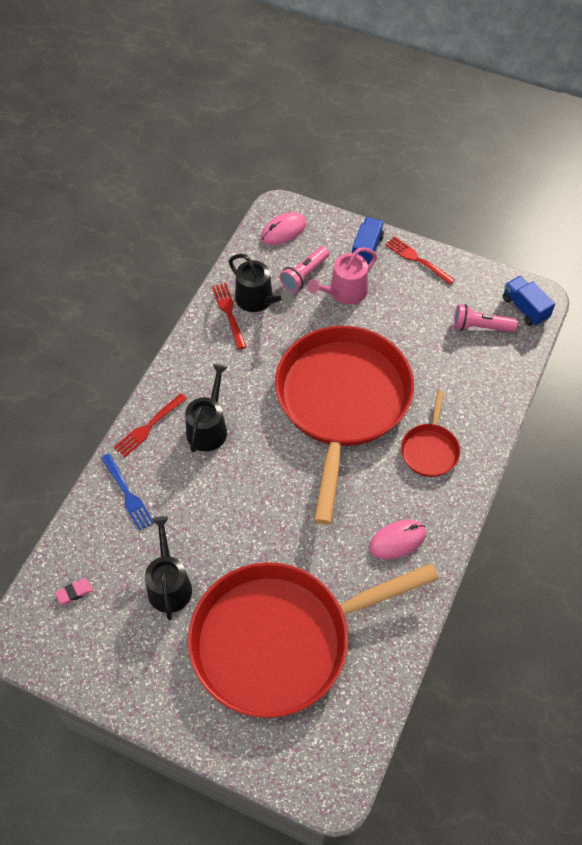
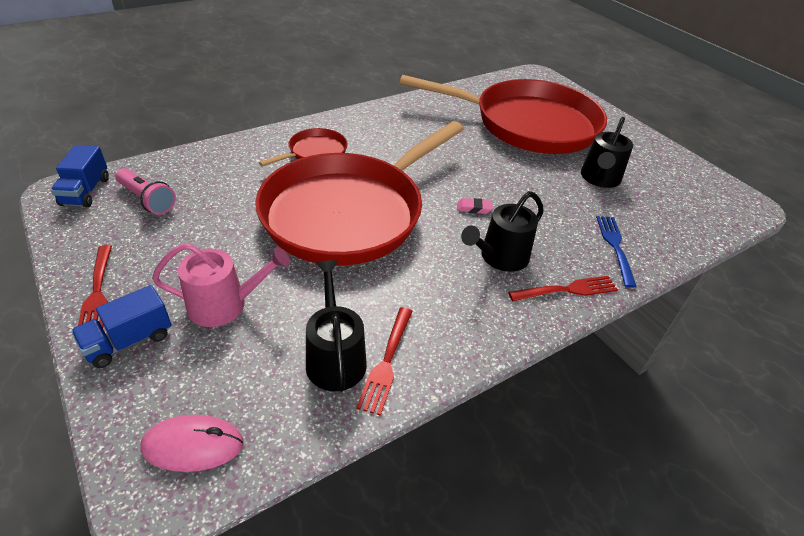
camera: 150 degrees left, 15 degrees down
pink eraser [55,579,93,604] -> pink eraser moved to [457,198,493,214]
pink flashlight [279,246,329,292] -> none
pink mouse [369,520,426,559] -> none

